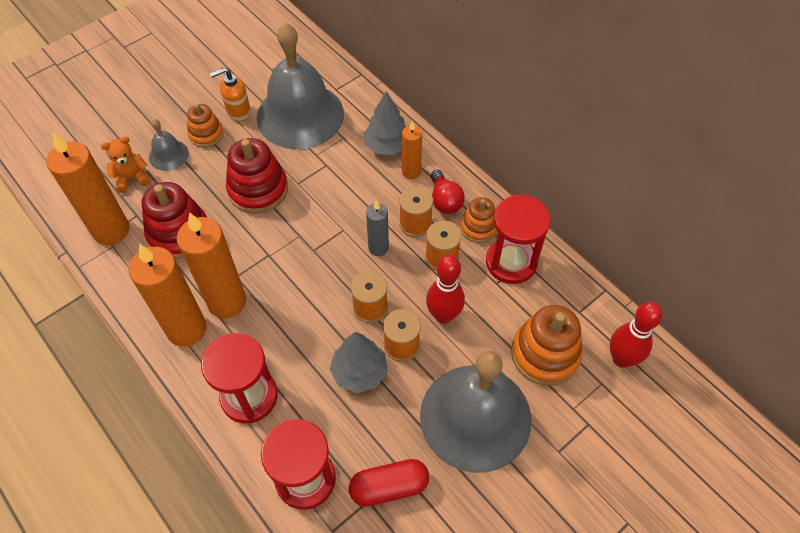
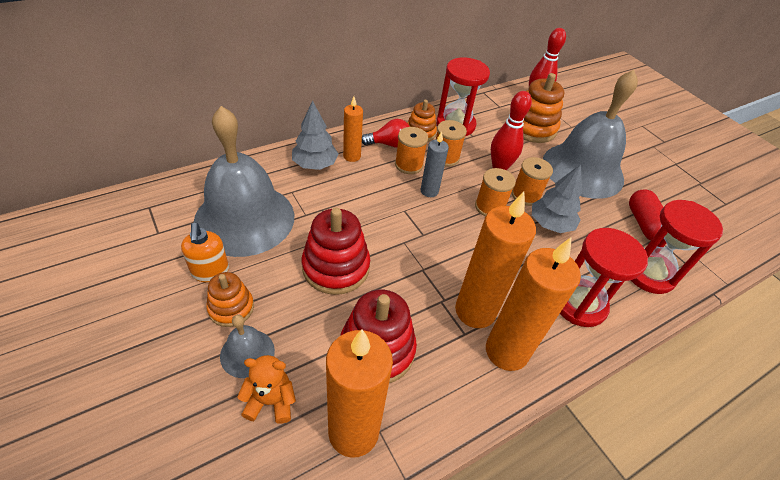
camera: 85 degrees left, 10 degrees down
orange teddy bear [101,136,150,193] -> orange teddy bear turned 105 degrees clockwise [237,355,296,424]

